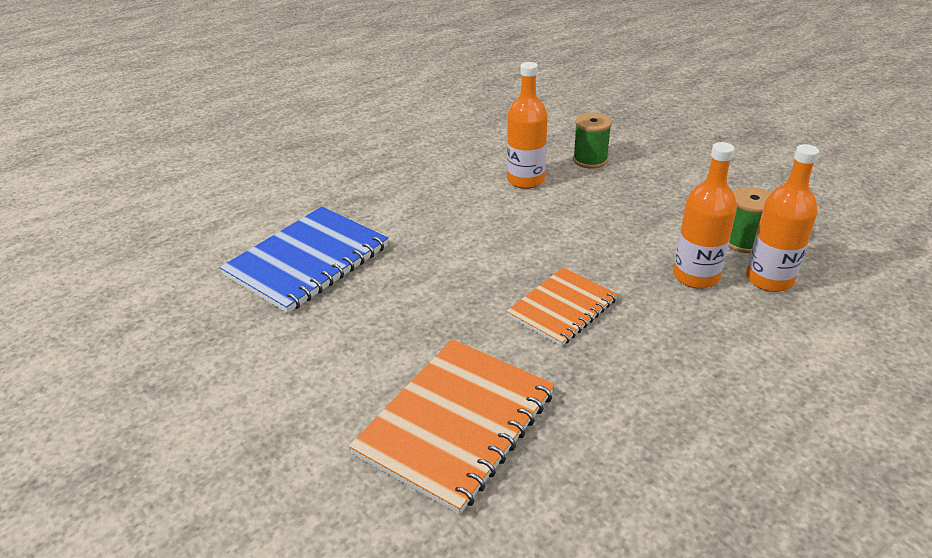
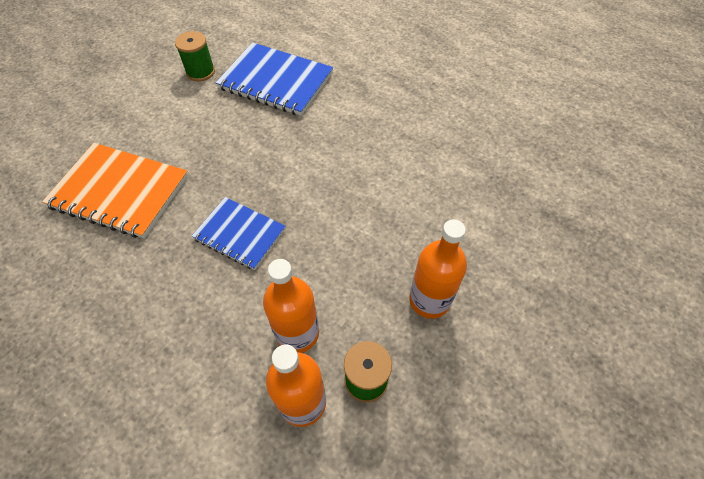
camera: 75 degrees right, 20 degrees up
orange notebook [506,267,618,346] -> blue notebook [192,197,286,270]
orange bottle [507,62,548,189] -> orange bottle moved to [409,219,467,319]
green spool [573,113,612,169] -> green spool moved to [175,31,215,81]

